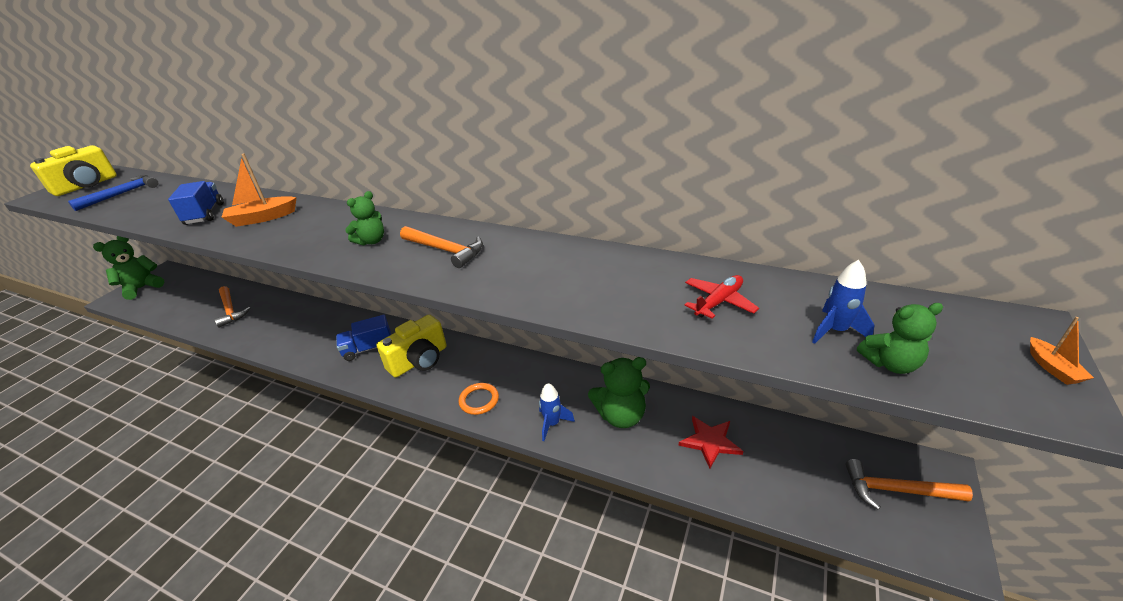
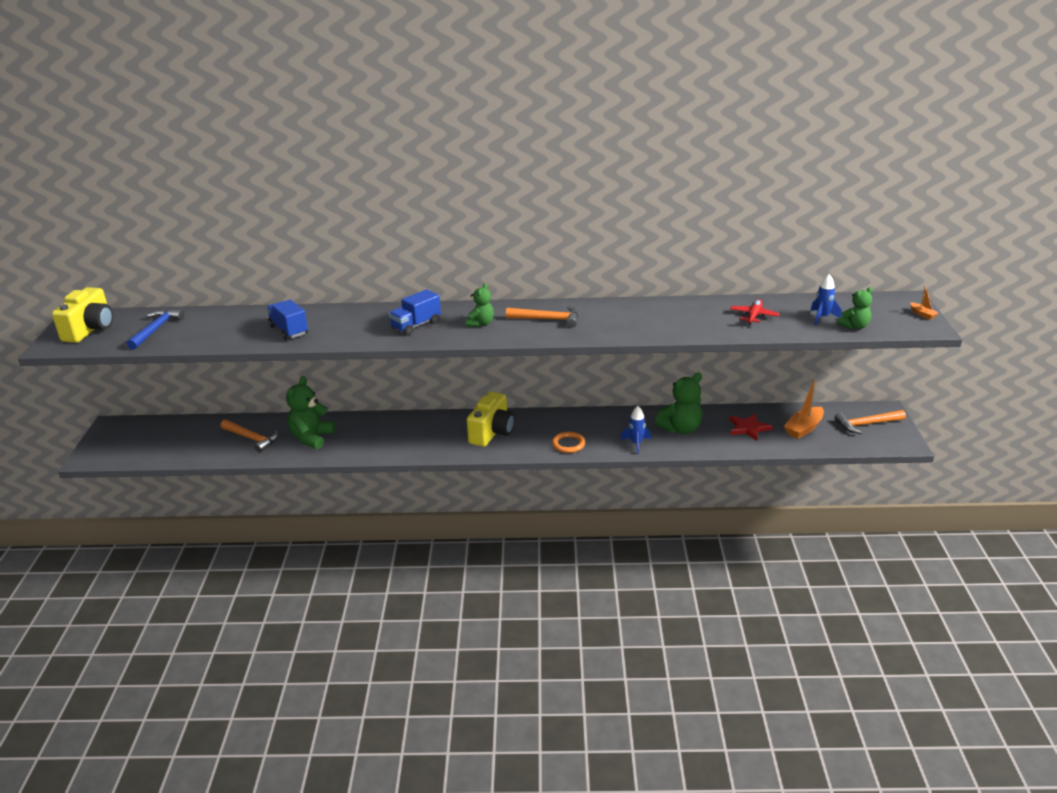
camera: 25 degrees left, 5 degrees down
green teddy bear [93,236,165,300] -> green teddy bear moved to [286,376,335,449]
orange boat [222,154,297,227] -> orange boat moved to [784,379,824,439]
blue truck [336,315,391,361] -> blue truck moved to [389,289,441,335]

